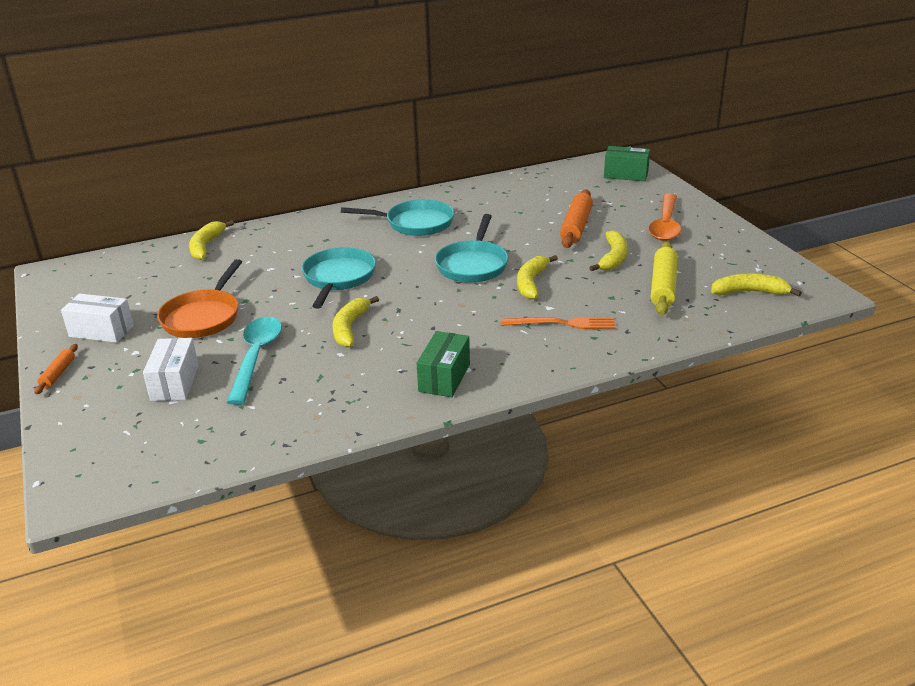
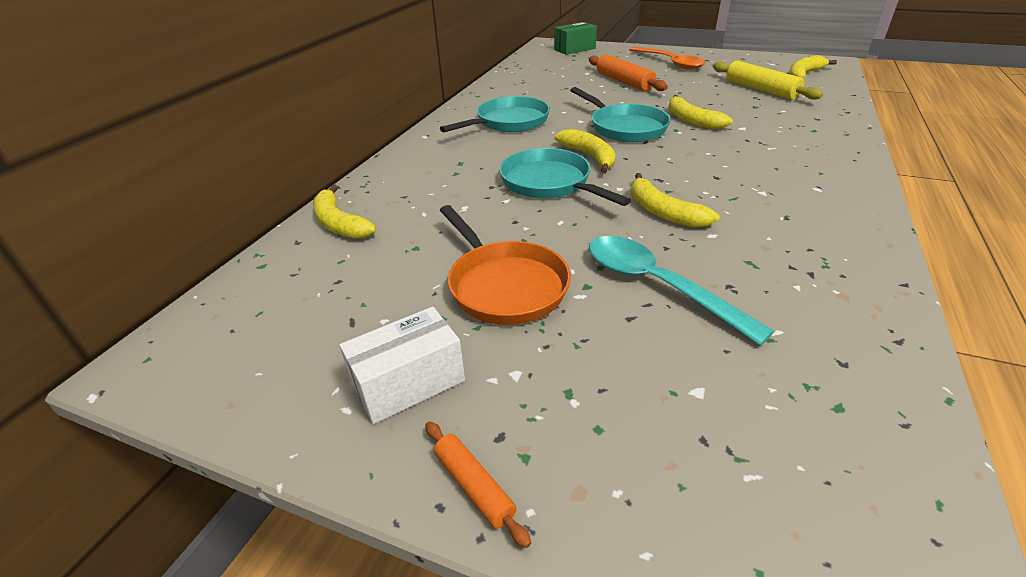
camera: 45 degrees left, 5 degrees up
white box [143,338,199,401] -> none
green box [416,331,470,397] -> none
orange fork [501,317,615,329] -> none
yellow banana [589,230,628,271] -> yellow banana moved to [555,129,616,173]

